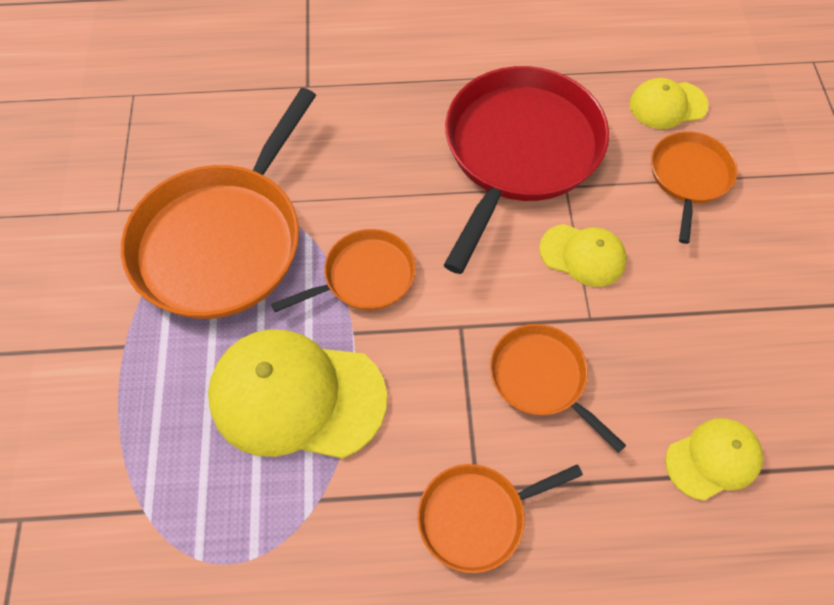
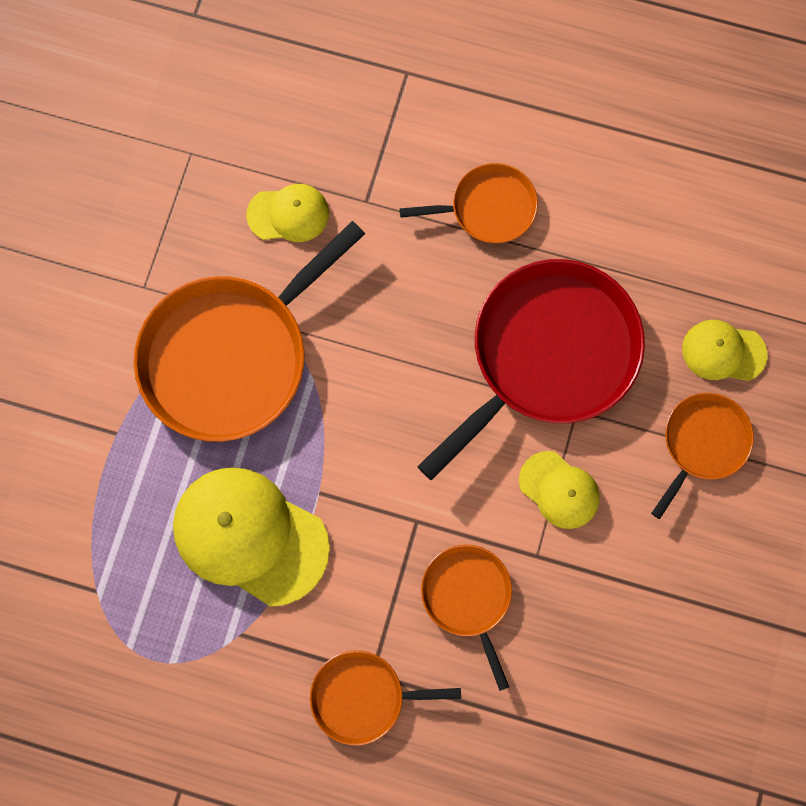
camera: 20 degrees right, 15 degrees up
orange pan [271,229,416,312] -> orange pan moved to [400,163,538,243]
yellow cap [665,418,763,500] -> yellow cap moved to [246,184,329,242]

